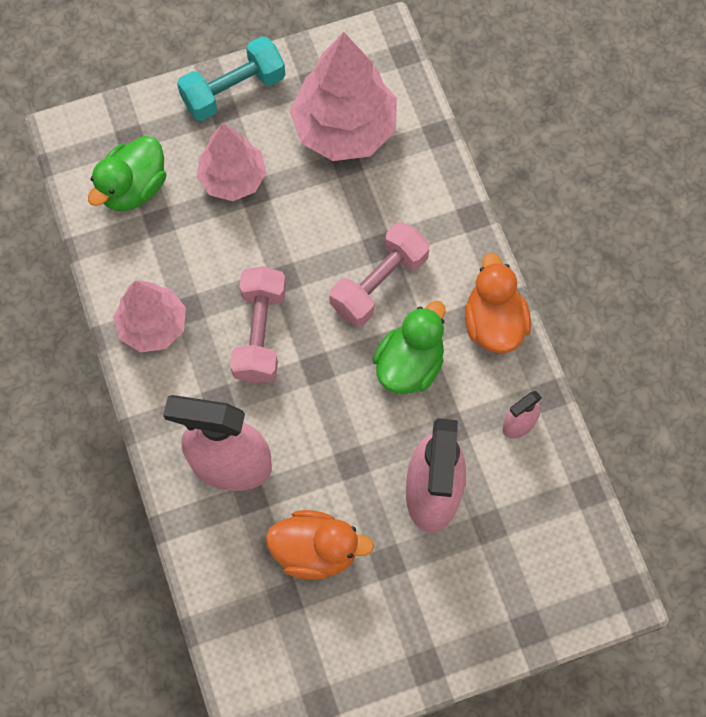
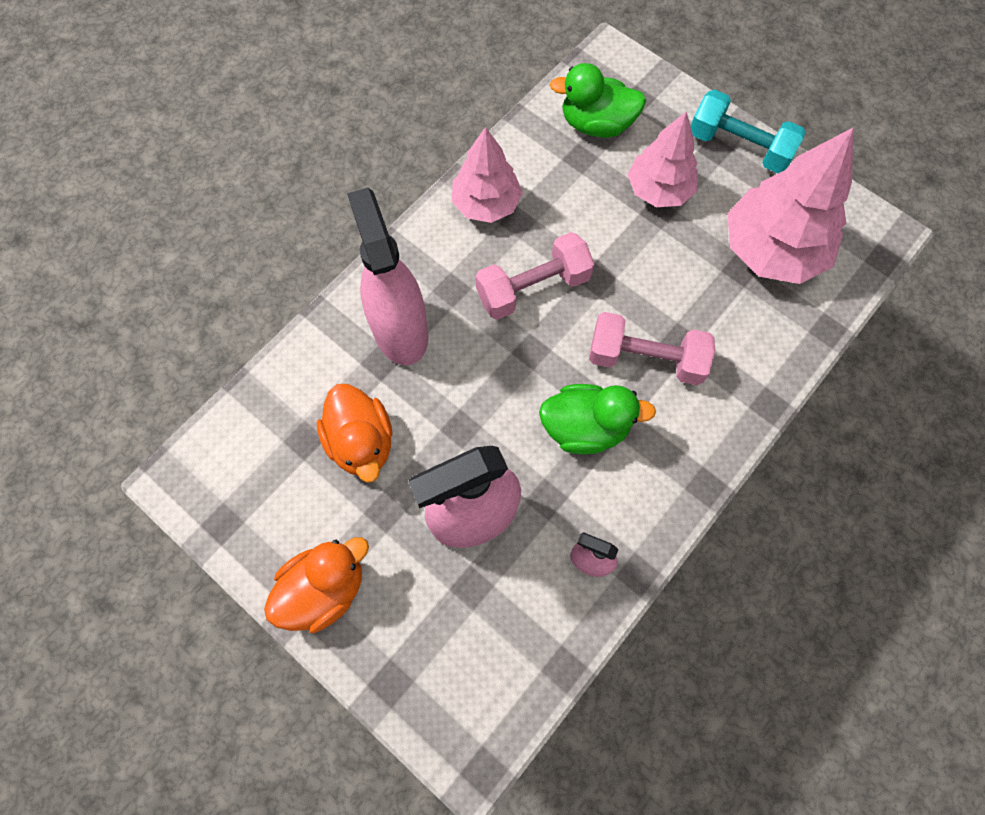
camera: 60 degrees right, 0 degrees up
orange duck [465,253,531,353] -> orange duck moved to [264,537,369,634]

